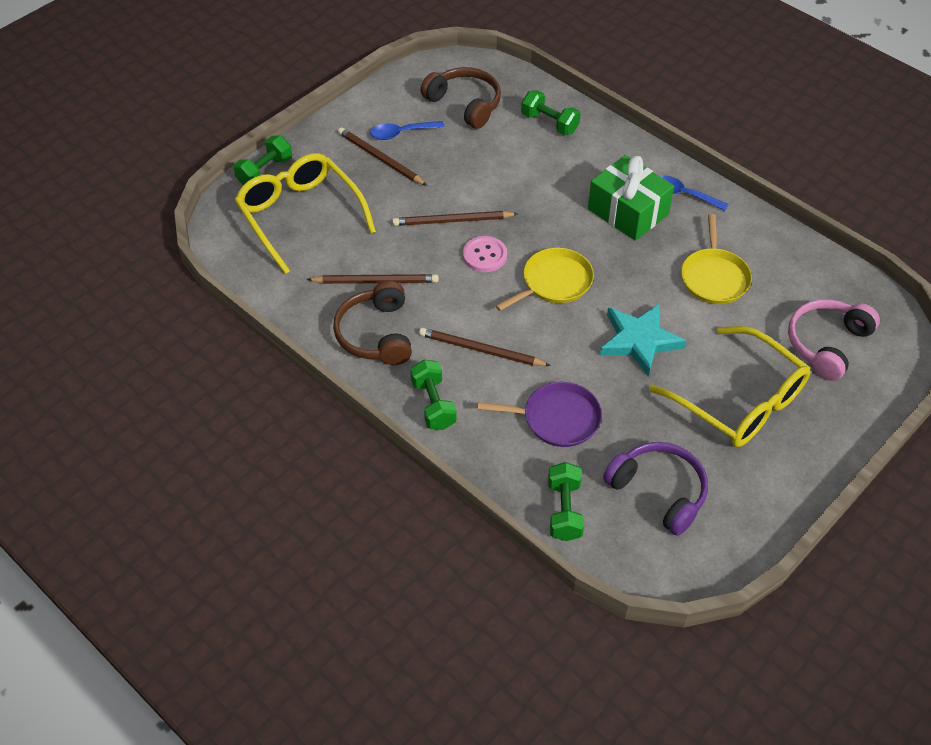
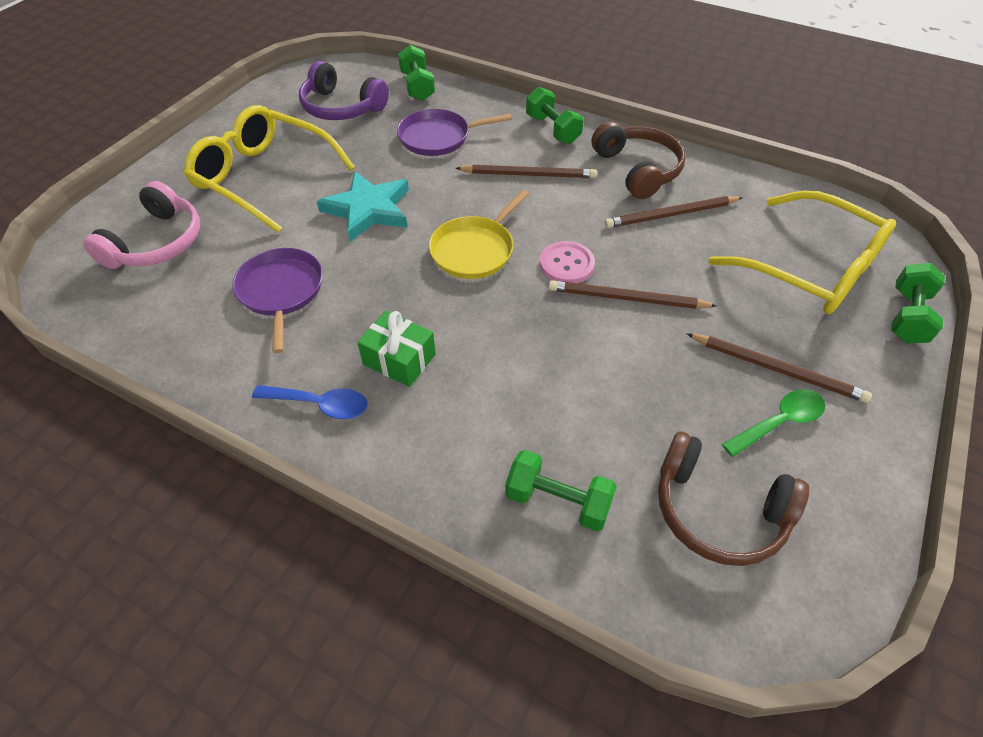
camera: 165 degrees right, 0 degrees up
blue spoon [370,121,445,140] -> green spoon [722,389,825,457]
brown pencil [392,211,517,226] -> brown pencil turned 150 degrees counterclockwise [548,280,717,309]
green gift [588,155,674,241] -> green gift [357,311,436,387], size x0.63
yellow pan [681,214,752,304] -> purple pan [232,248,323,353]

